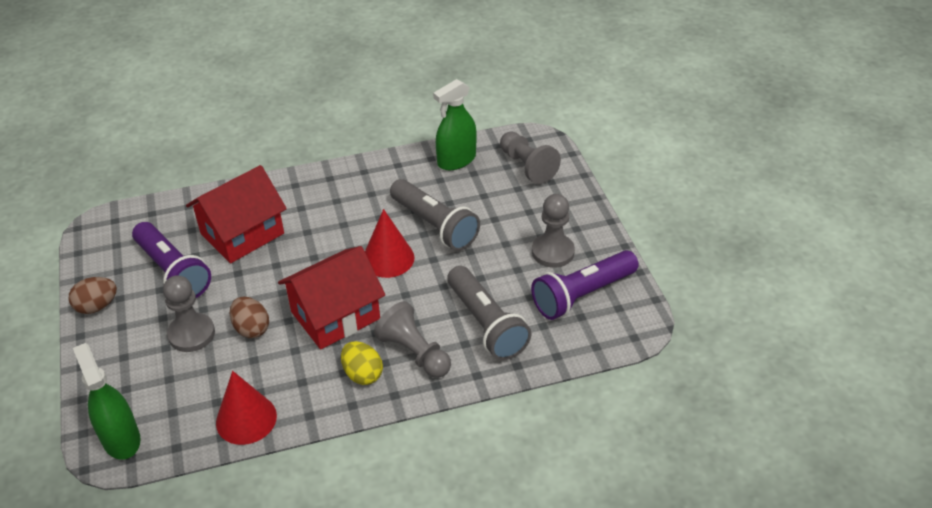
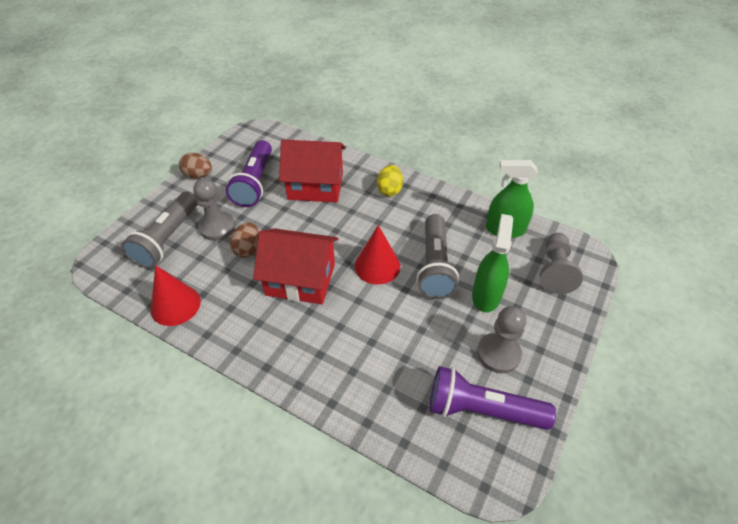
camera: 45 degrees right, 5 degrees up
green spray bottle [73,343,140,460] -> green spray bottle moved to [472,214,513,312]
yellow egg [341,341,383,385] -> yellow egg moved to [377,165,403,196]
grey pawn [374,301,451,378] -> none
grey flashlight [447,266,532,360] -> grey flashlight moved to [121,191,198,268]

